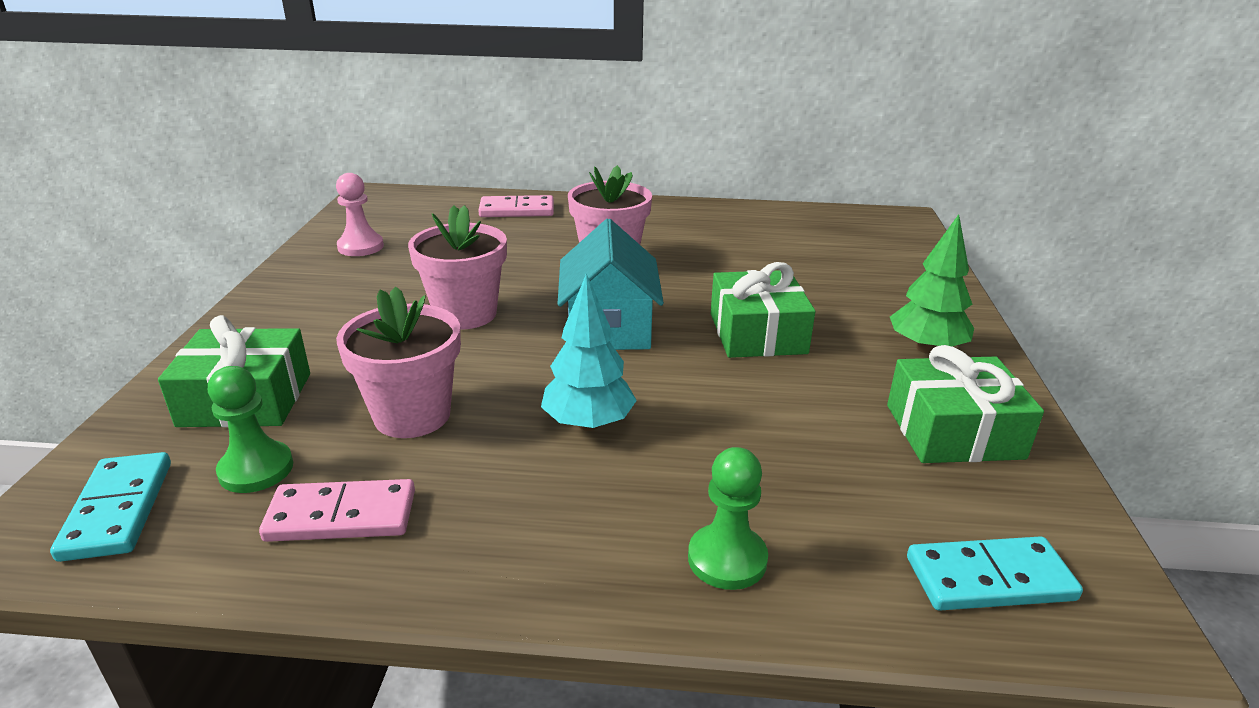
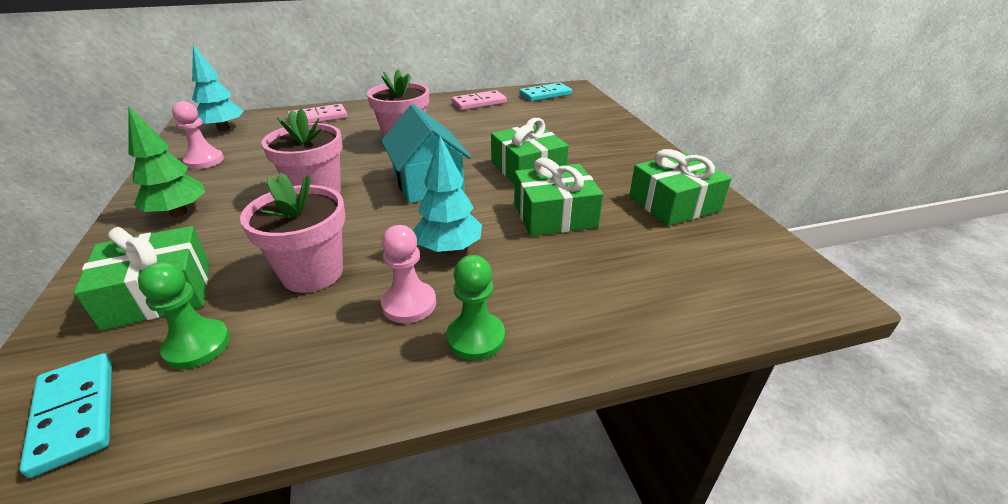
camera: 20 degrees left, 5 degrees up
pink domino [259,479,415,542] -> pink domino moved to [452,90,507,110]
green pawn [688,447,768,590] -> green pawn moved to [446,255,505,361]
green tree [890,214,974,354] -> green tree moved to [128,106,206,217]
turquoise domino [907,536,1083,611] -> turquoise domino moved to [519,83,572,102]
none -> turquoise tree [192,45,244,131]
none -> pink pawn [381,225,436,323]
none -> green gift [514,157,603,236]

